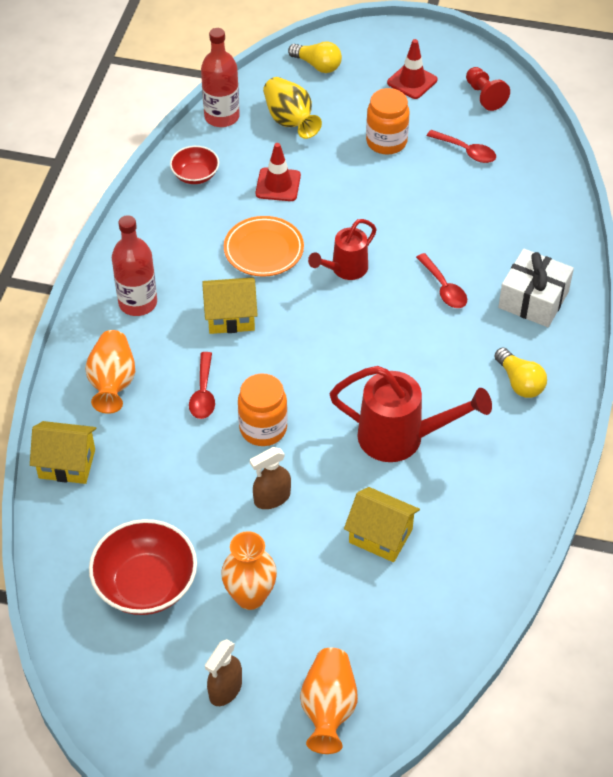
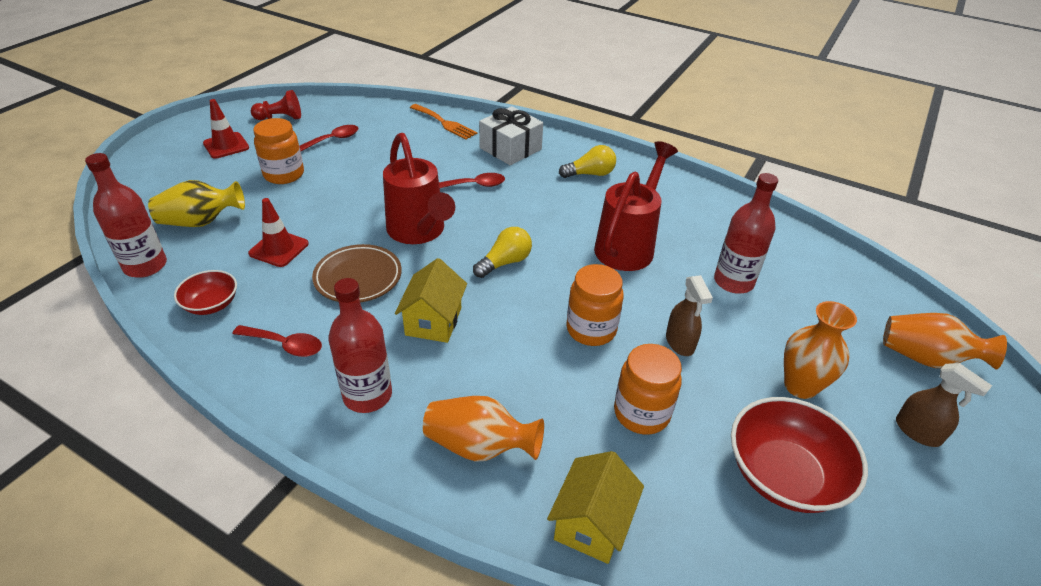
camera: 75 degrees left, 10 degrees down
red spoon [189,352,215,419] -> red spoon moved to [232,325,322,357]
orange plate [224,216,304,277] -> brown plate [312,244,402,302]
yellow light bulb [288,41,342,73] -> yellow light bulb moved to [473,227,532,278]
red watering can [308,219,377,280] -> red watering can [383,133,455,244], size x1.63
yellow house [344,487,420,562] -> red bottle [714,173,778,294]
none -> orange fork [410,104,477,140]
none -> orange jar [614,344,682,434]

